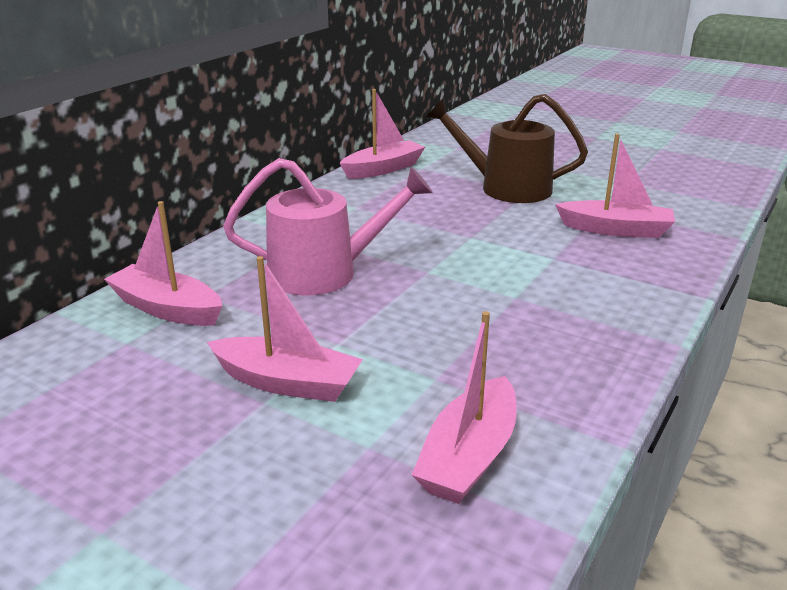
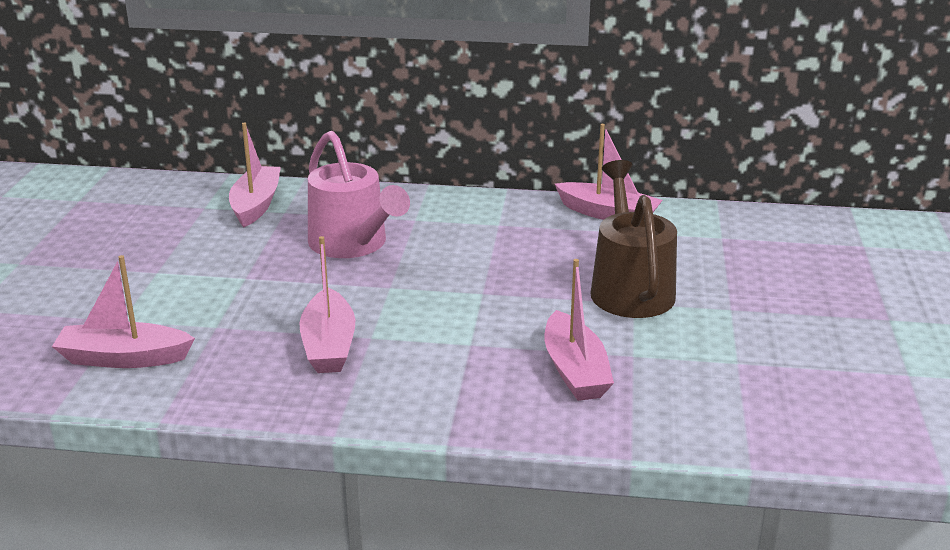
camera: 65 degrees right, 0 degrees up
pink boat [207,256,363,402] -> pink boat moved to [300,236,356,373]

